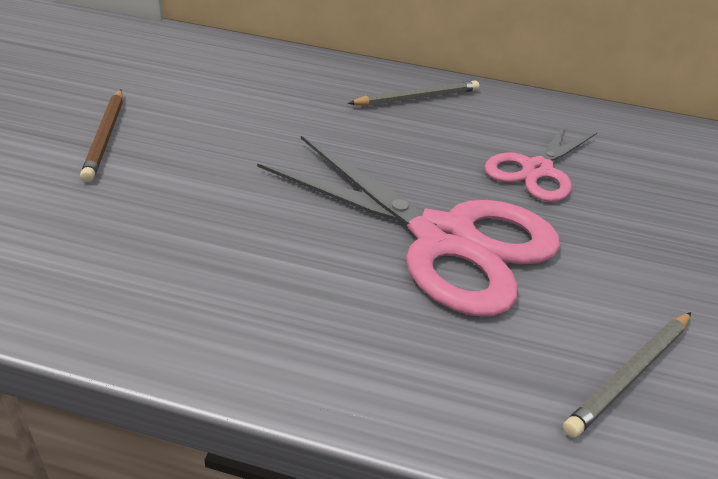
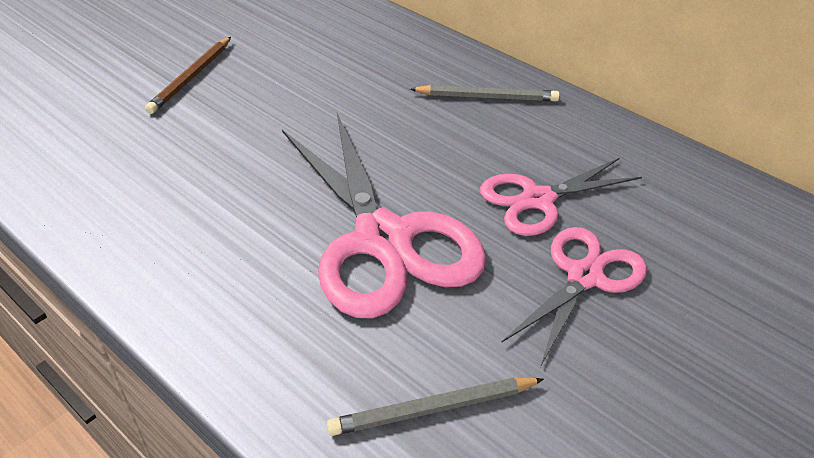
camera: 30 degrees right, 5 degrees up
none -> pink scissors [501,227,647,367]

